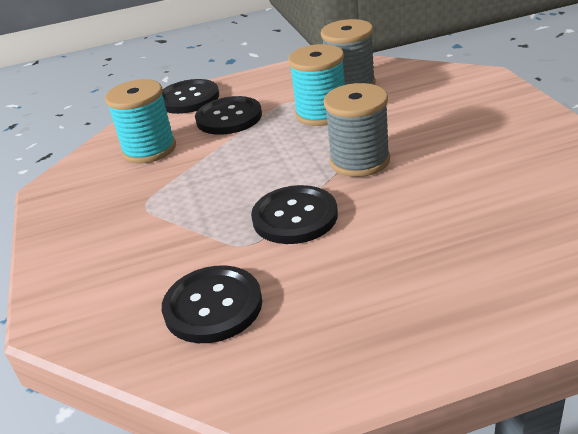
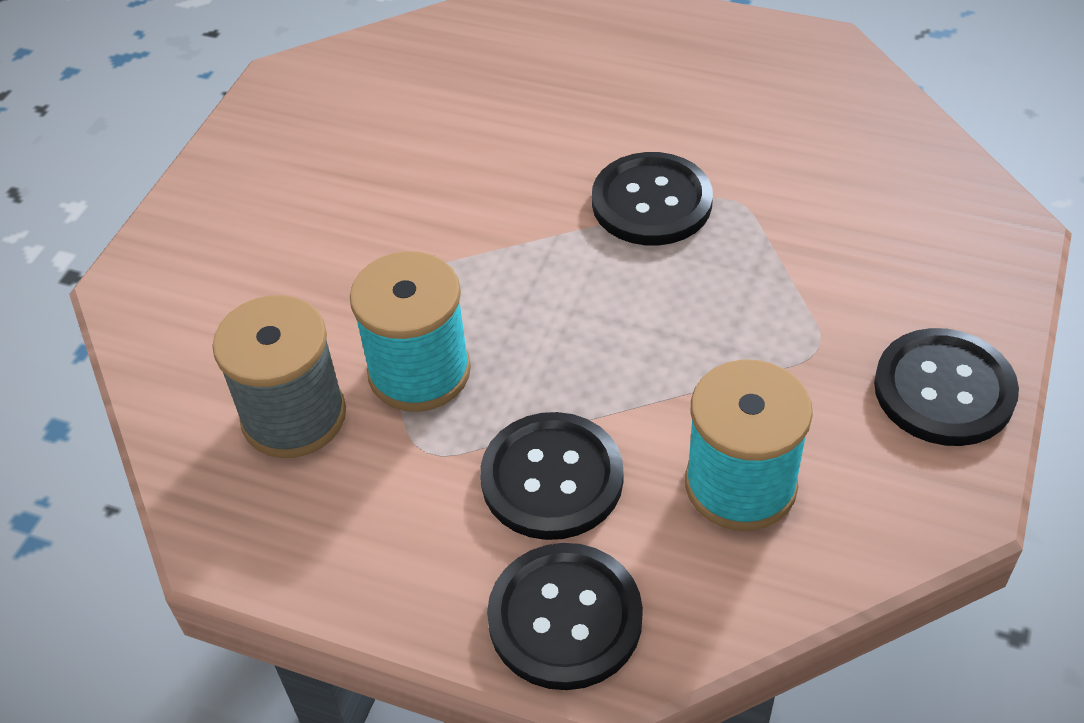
camera: 145 degrees left, 15 degrees up
black button [162,265,262,343] -> black button moved to [874,328,1019,446]
grey spool [324,83,390,177] -> none

